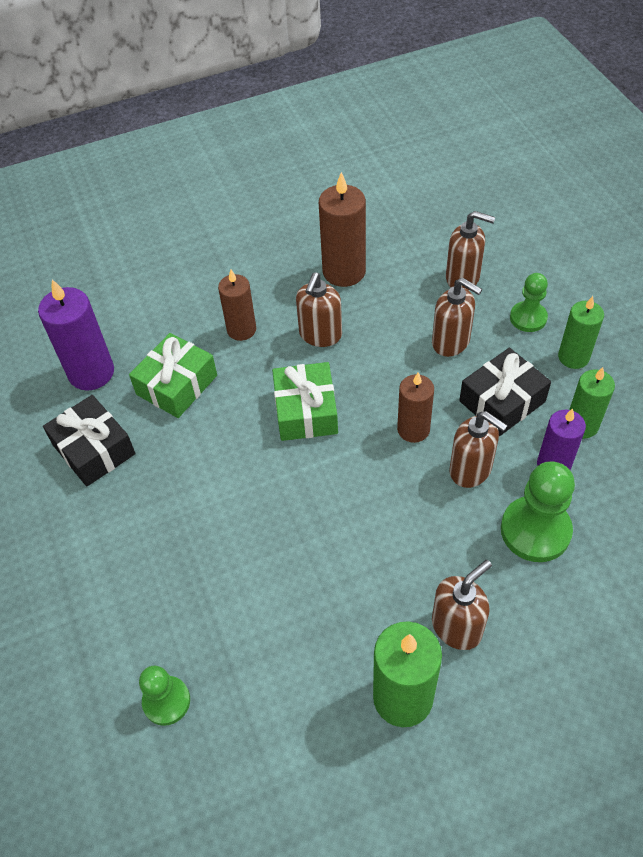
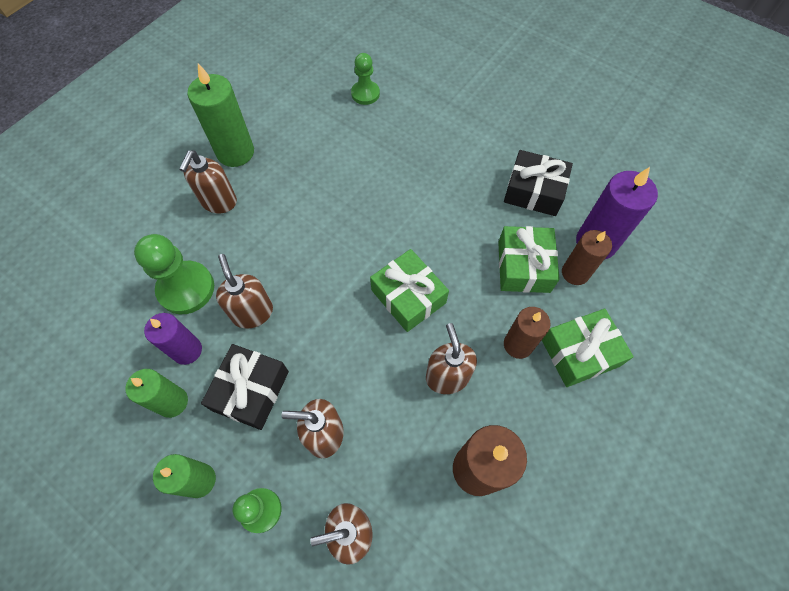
camera: 145 degrees right, 10 degrees up
brown candle [397,372,434,443] -> brown candle moved to [562,230,612,285]
brown soap dispenser [449,411,508,488] -> brown soap dispenser turned 60 degrees clockwise [216,254,273,328]
none -> green gift [542,309,634,387]

